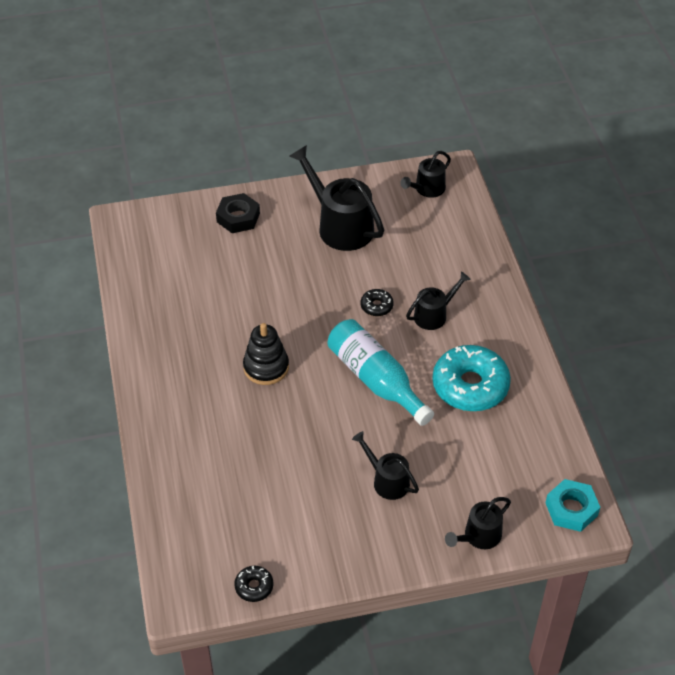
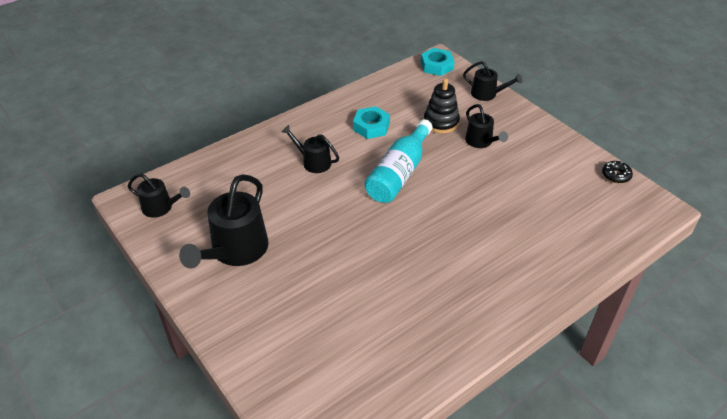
camera: 115 degrees left, 5 degrees down
black nut [216,193,260,233] -> none
black stacking toy [243,323,289,385] -> black stacking toy moved to [424,78,460,134]
black watering can [352,431,419,500] -> black watering can turned 45 degrees counterclockwise [465,104,508,148]
black donut [361,289,394,316] -> none
turquoise donut [432,345,511,411] -> turquoise nut [353,106,390,139]

